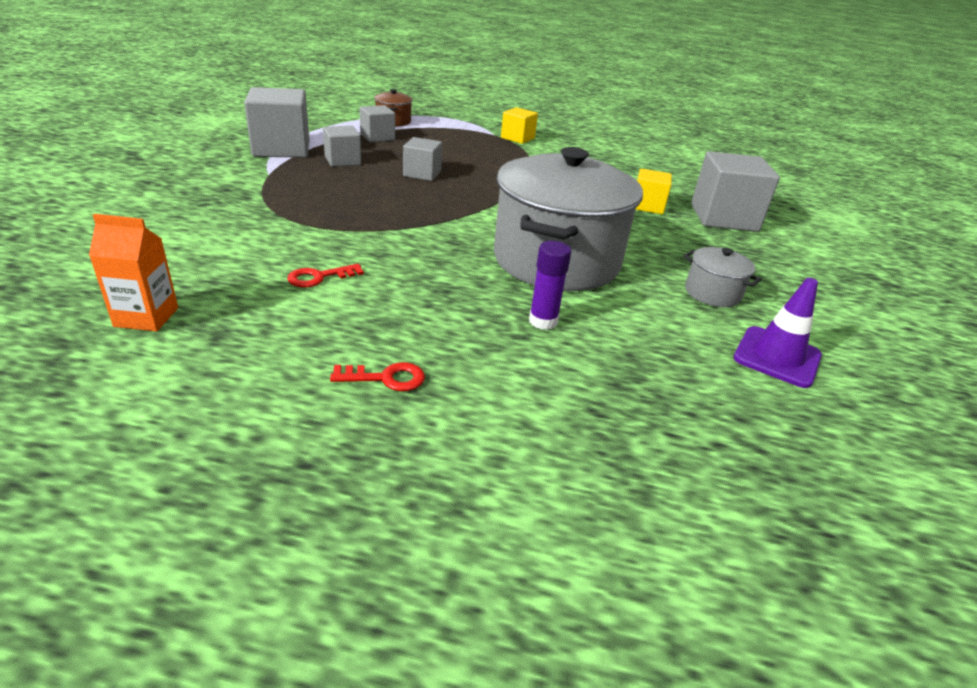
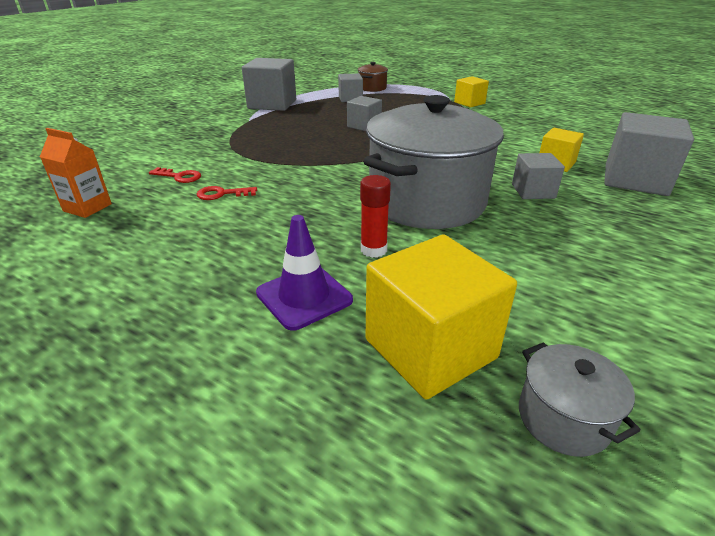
camera: 25 degrees right, 0 degrees up
grey cube [323,126,361,167] -> grey cube moved to [512,153,565,199]
red key [330,362,425,391] -> red key moved to [149,167,201,183]
purple glue stick [529,241,571,330] -> red glue stick [360,175,391,258]
grey pot [684,247,762,307] -> grey pot moved to [519,342,641,457]
purple traffic cone [733,278,822,388] -> purple traffic cone moved to [256,215,353,331]
none -> yellow cube [366,234,517,400]

